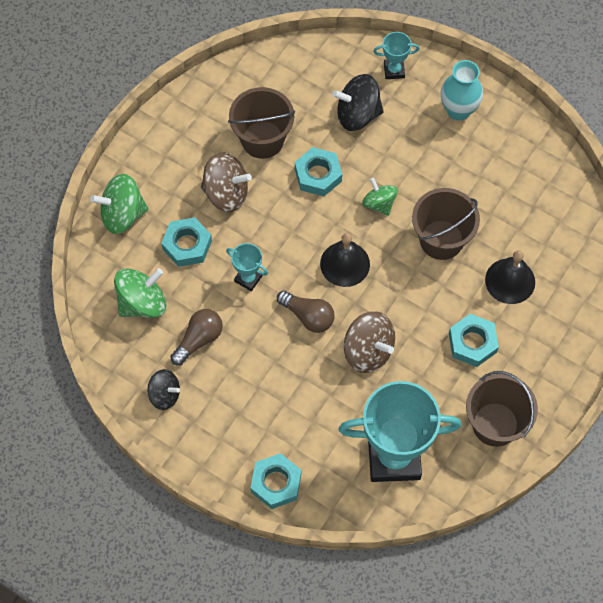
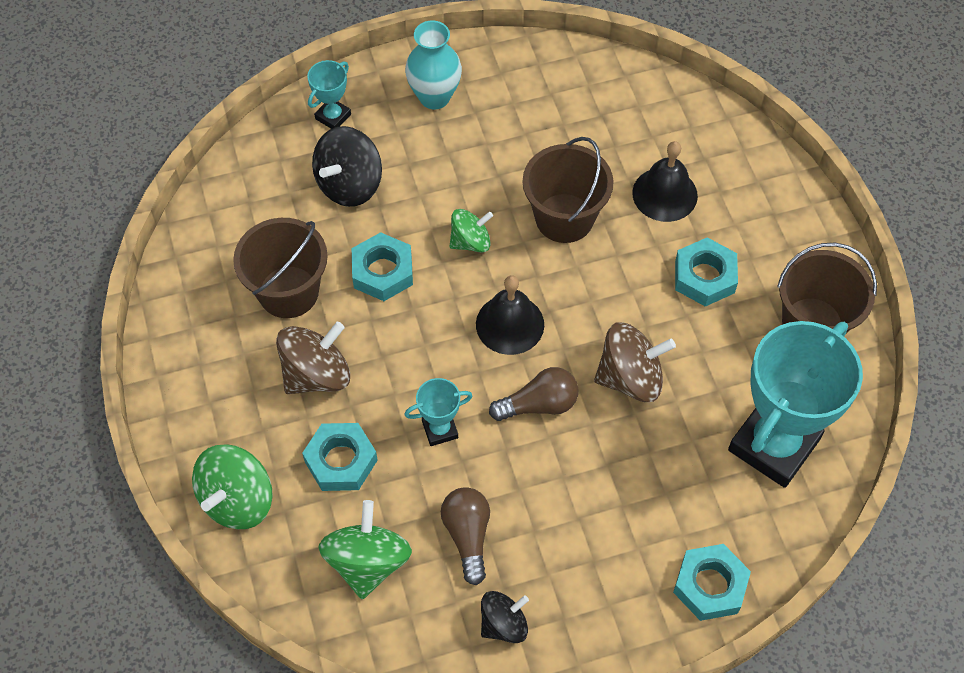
camera: 50 degrees left, 5 degrees down
green spinning top [362,178,398,216] -> green spinning top turned 150 degrees clockwise [450,209,493,253]

